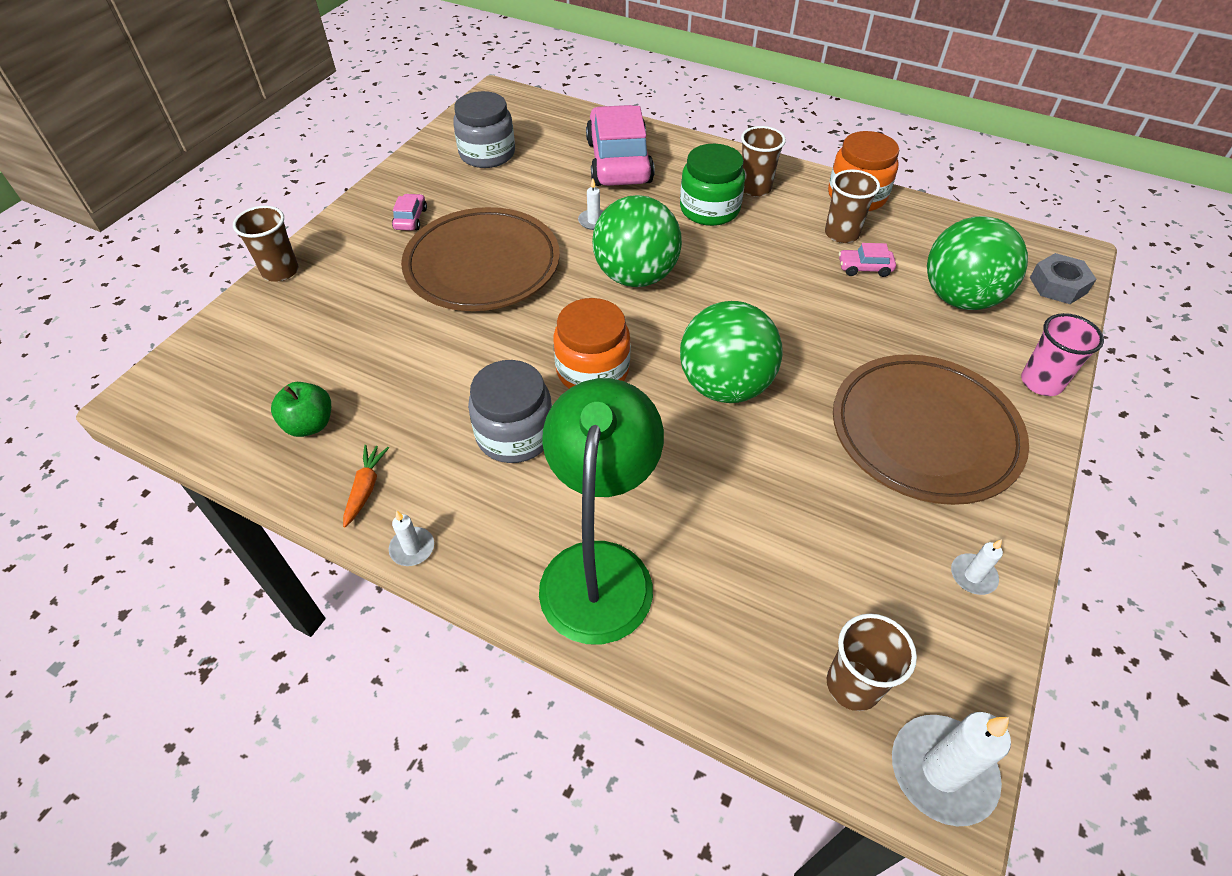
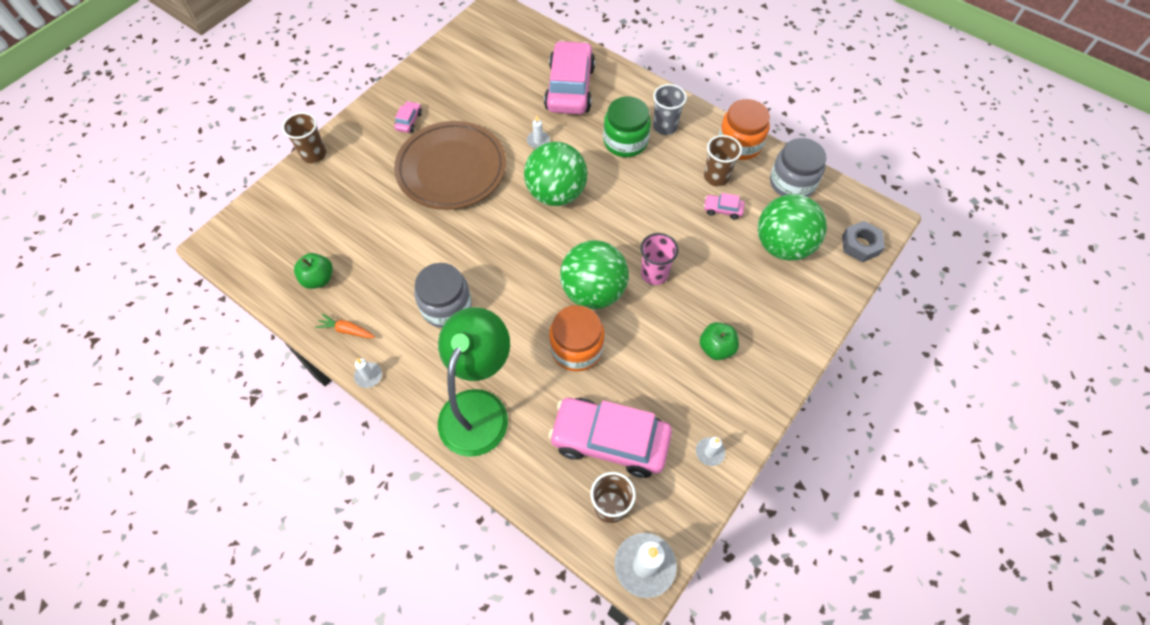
camera: 10 degrees right, 10 degrees up
orange carrot [343,445,389,527] -> orange carrot turned 90 degrees counterclockwise [315,314,375,338]
grey jar [453,91,515,168] -> grey jar moved to [770,138,826,197]
orange jar [553,298,630,389] -> orange jar moved to [549,305,605,371]
brown cup [741,126,786,197] -> grey cup [653,84,687,135]
brown plate [833,354,1029,505] -> green apple [700,322,739,360]
pink cup [1021,313,1104,396] -> pink cup moved to [641,233,678,285]
none -> pink car [548,398,672,478]

